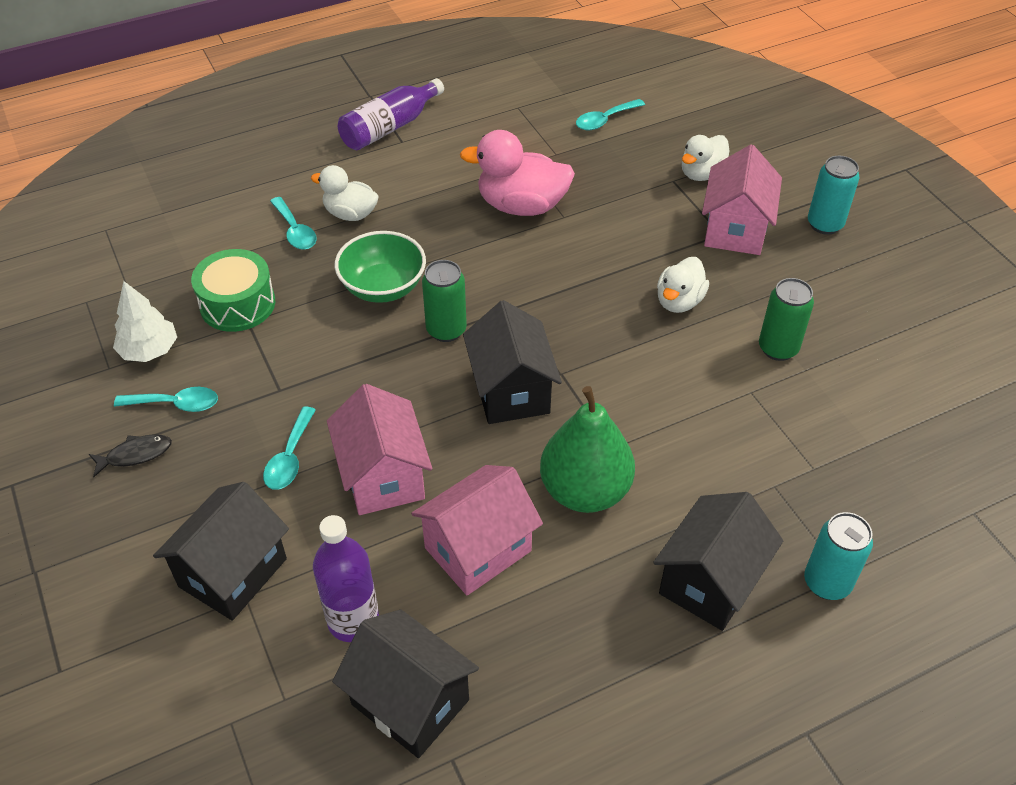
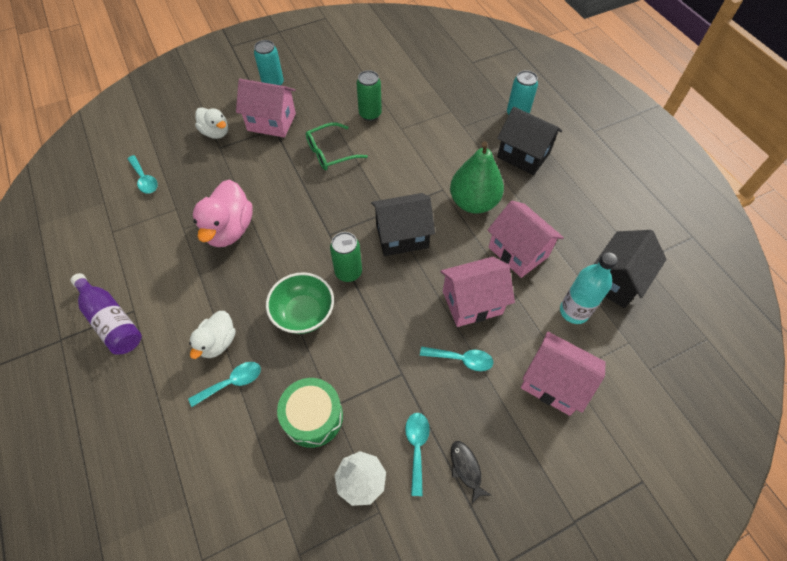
camera: 90 degrees left, 10 degrees up
black house [153,482,289,621] -> pink house [521,332,605,416]
purple bottle [313,515,379,642] -> turquoise bottle [560,252,618,324]
white duck [657,257,709,313] -> green glasses [306,123,368,170]

